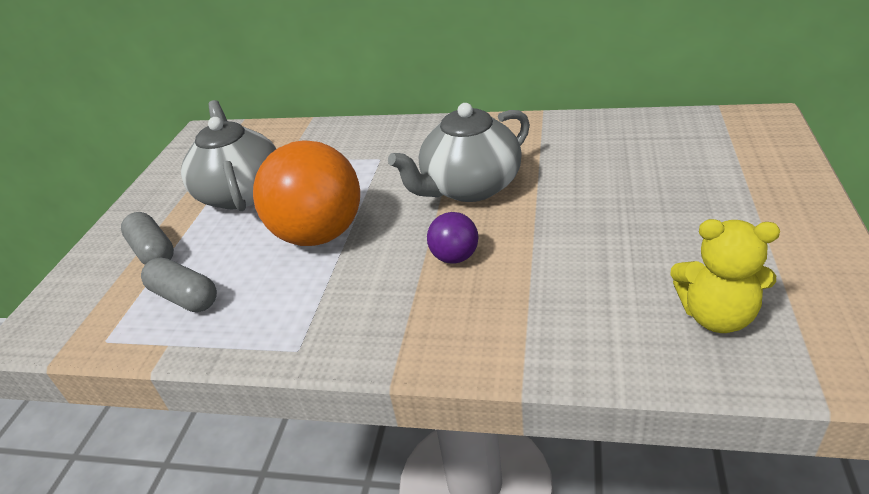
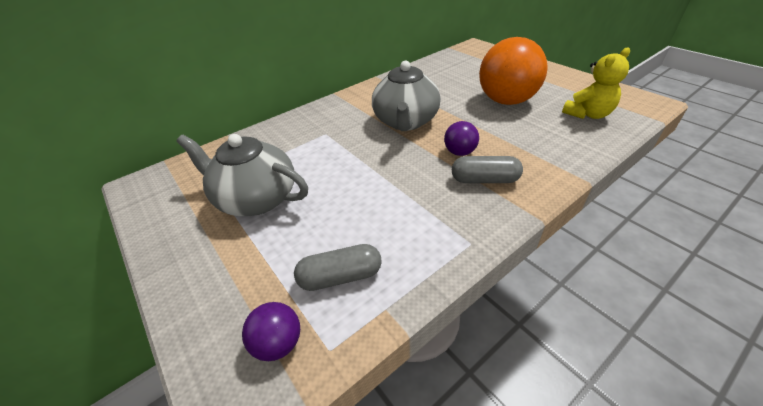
camera: 50 degrees left, 5 degrees up
grey capsule [121,212,174,265] -> grey capsule moved to [452,156,523,183]
orange ball [253,140,360,246] -> orange ball moved to [479,37,548,105]
none -> purple ball [242,302,300,361]

